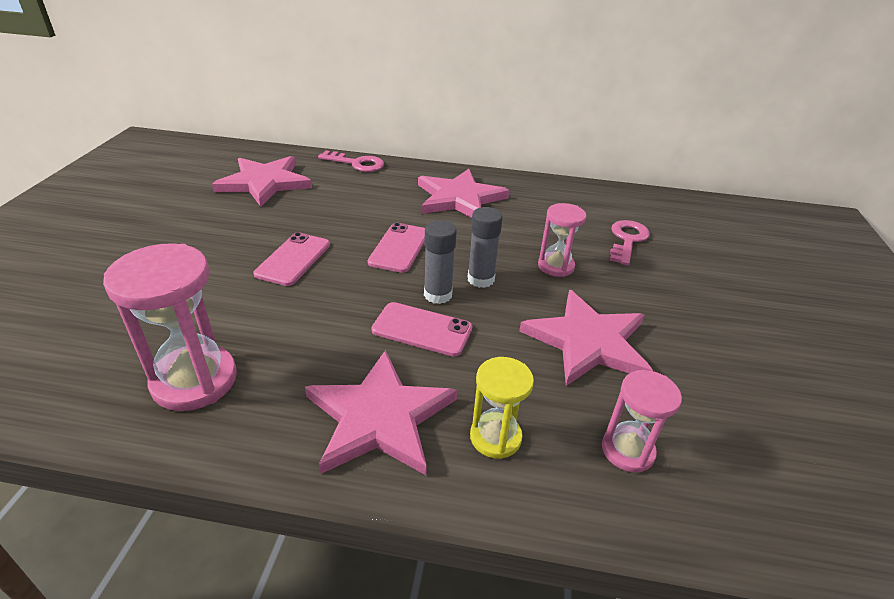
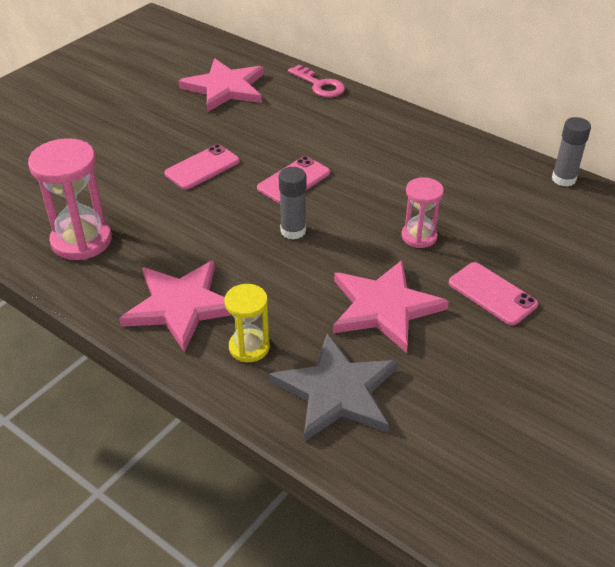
camera: 30 degrees right, 5 degrees up
pink phone [371,302,472,357] -> pink phone moved to [448,262,538,325]
pink star [418,169,509,218] -> none
grey glue stick [467,207,503,288] -> grey glue stick moved to [552,117,591,187]
pink hourglass [602,370,682,473] -> grey star [269,333,398,441]
pink key [609,220,650,266] -> none

